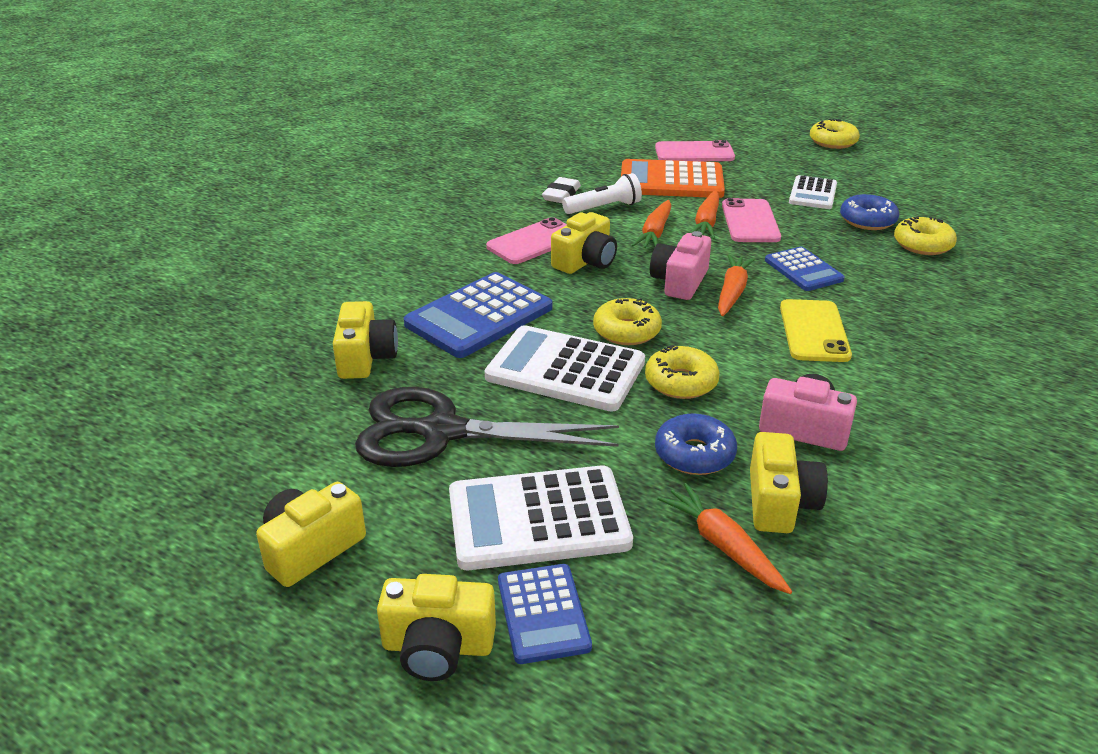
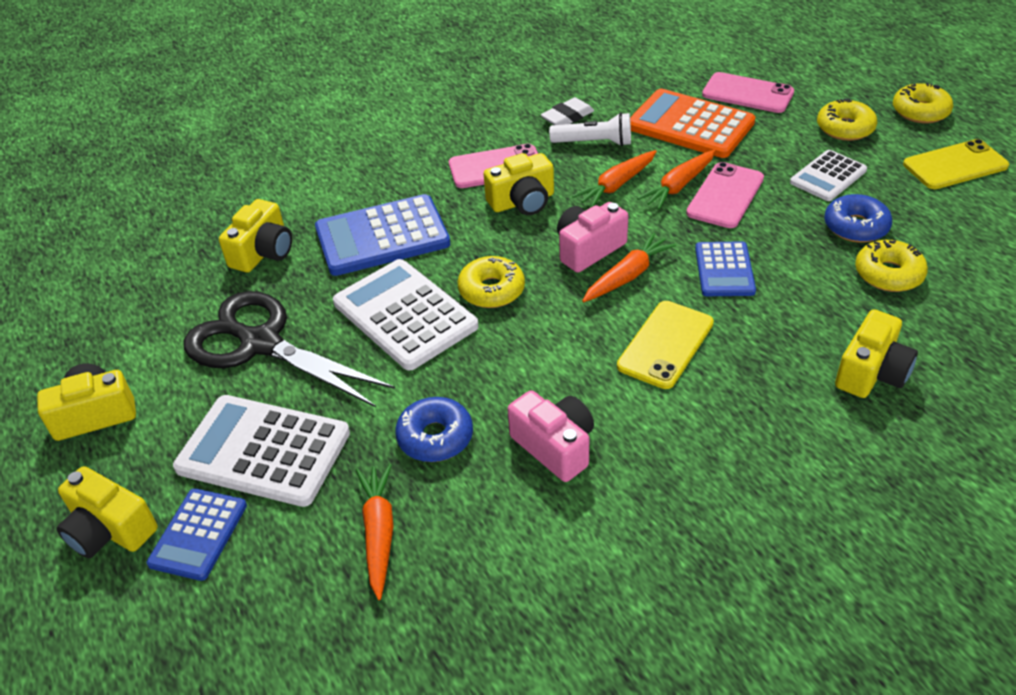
camera: 30 degrees right, 10 degrees up
yellow donut [645,345,720,399] -> yellow donut moved to [817,99,877,141]
yellow camera [750,432,828,533] -> yellow camera moved to [835,309,918,398]
none -> yellow phone [903,139,1009,189]

